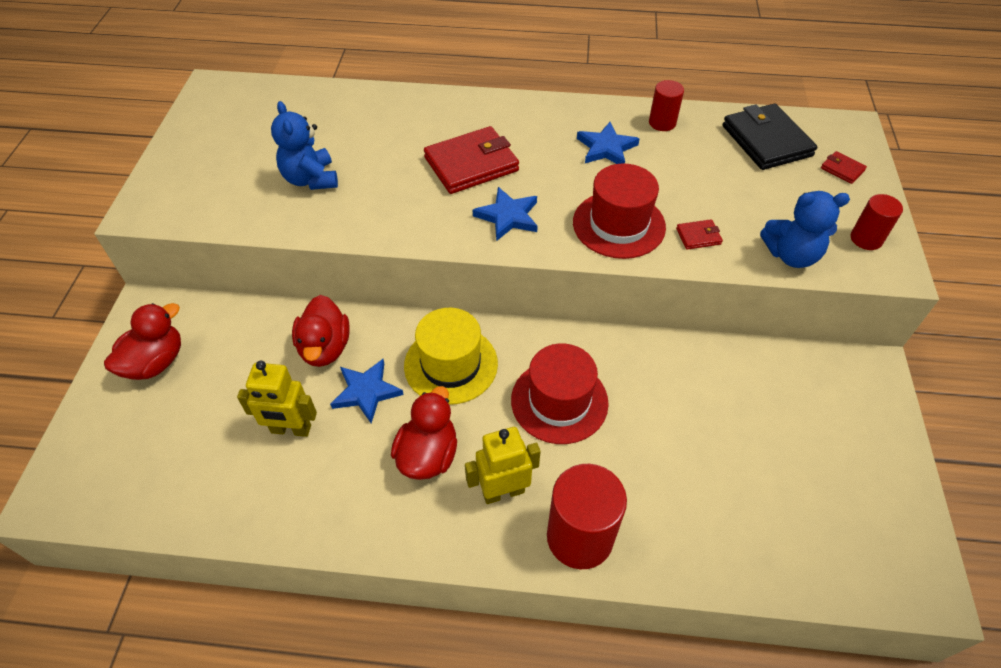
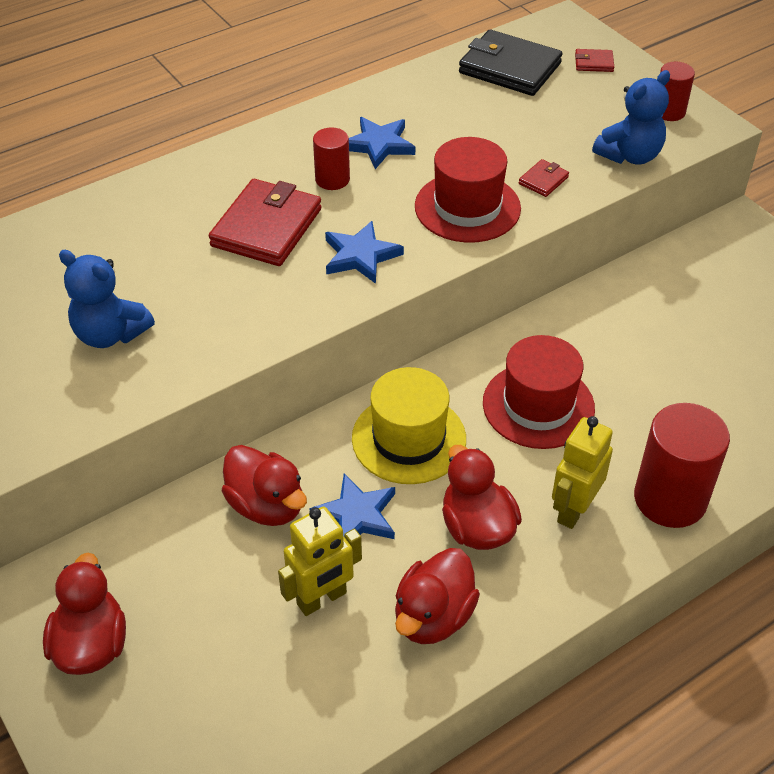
camera: 40 degrees left, 5 degrees down
red cylinder [649,80,684,131] -> red cylinder moved to [313,127,350,190]
none -> red duck [395,548,480,644]

